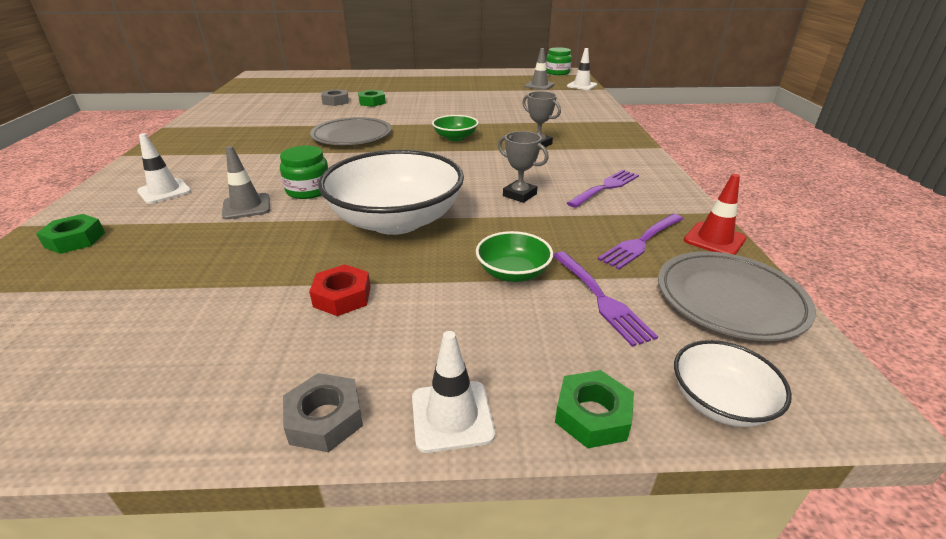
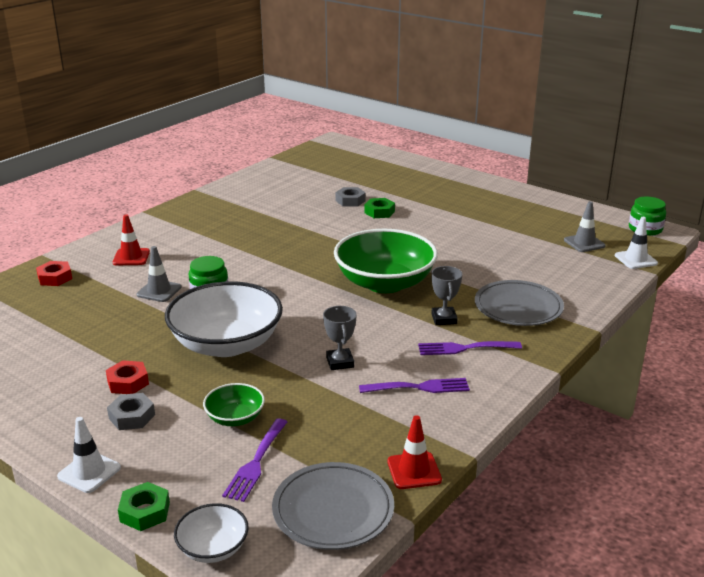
camera: 40 degrees right, 5 degrees down
green nut [36,214,105,254] -> red nut [36,261,72,286]
white traffic cone [137,133,191,204] -> red traffic cone [113,215,150,265]
grey nut [283,373,363,452] -> grey nut moved to [107,393,155,430]
grey plate [310,117,392,145] -> grey plate moved to [475,280,564,326]
green bowl [432,115,478,141] -> green bowl [334,229,438,293], size x2.13
purple fork [598,214,683,270] -> purple fork moved to [418,341,522,355]

